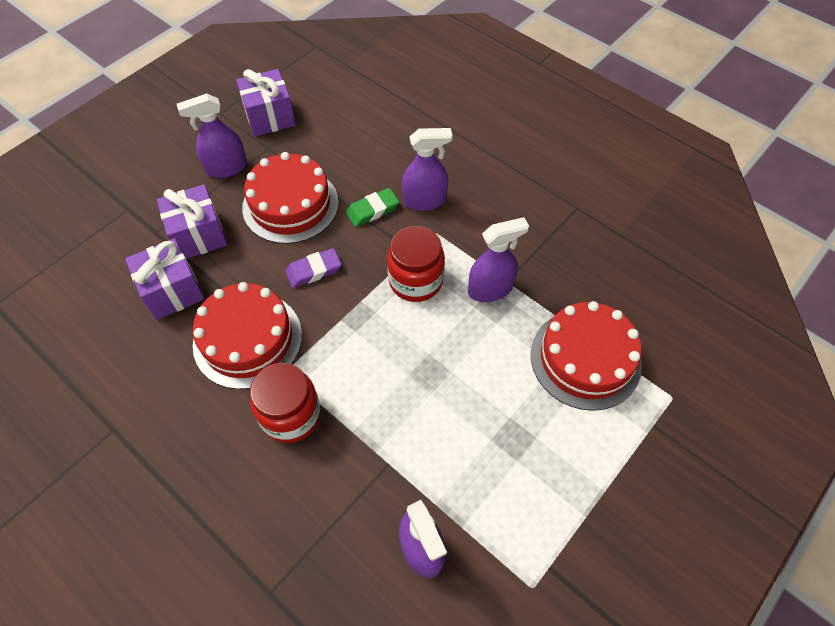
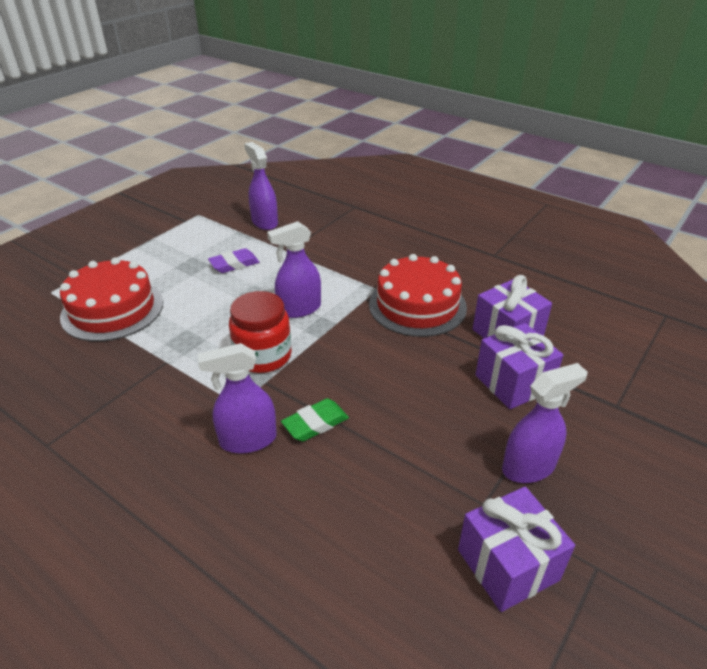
camera: 175 degrees right, 20 degrees down
red cake [242,152,339,244] -> none
red jar [250,363,321,443] -> none
purple eraser [285,248,341,288] -> purple eraser moved to [208,248,260,273]
purple spray bottle [468,217,529,302] -> purple spray bottle moved to [267,221,321,318]

